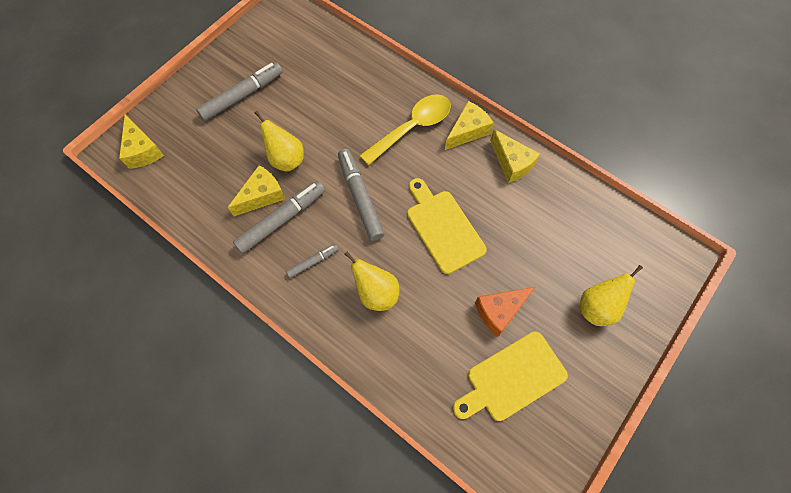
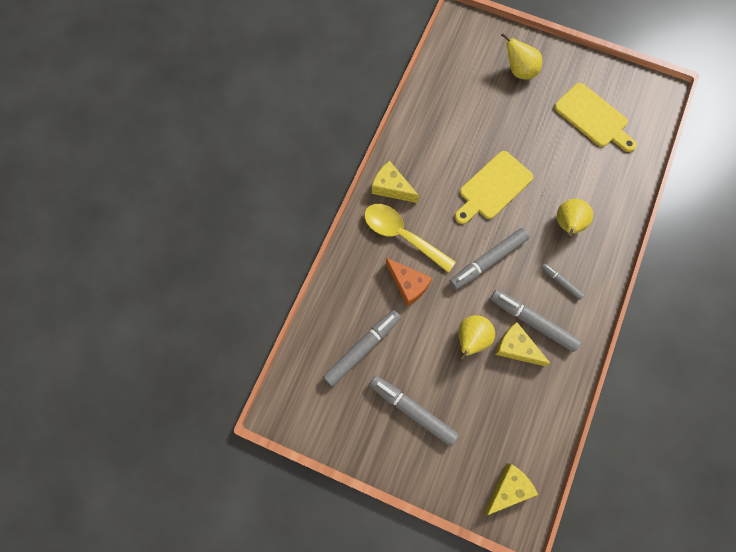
camera: 105 degrees left, 5 degrees up
orange cheese [475,287,535,337] -> orange cheese moved to [386,258,432,306]
yellow cheese [490,129,540,183] -> none
none -> grey marker [323,310,401,387]

